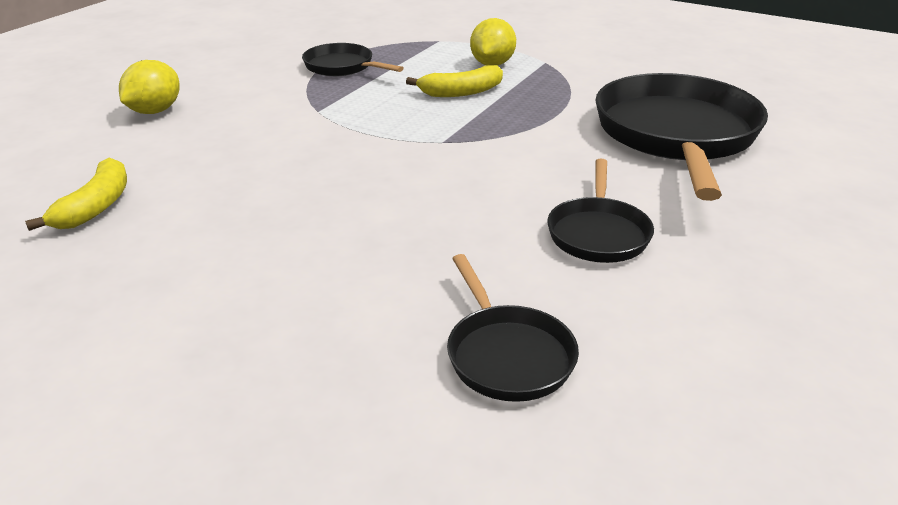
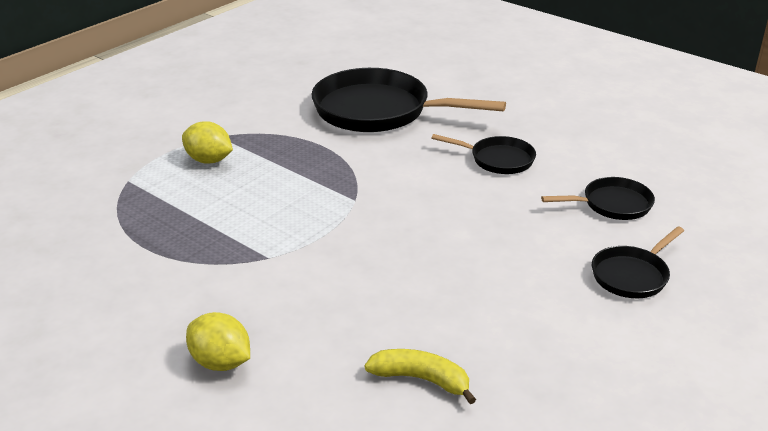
camera: 80 degrees left, 0 degrees up
black pan [302,43,404,76] -> black pan moved to [592,226,684,298]
yellow banana [406,65,503,97] -> none

